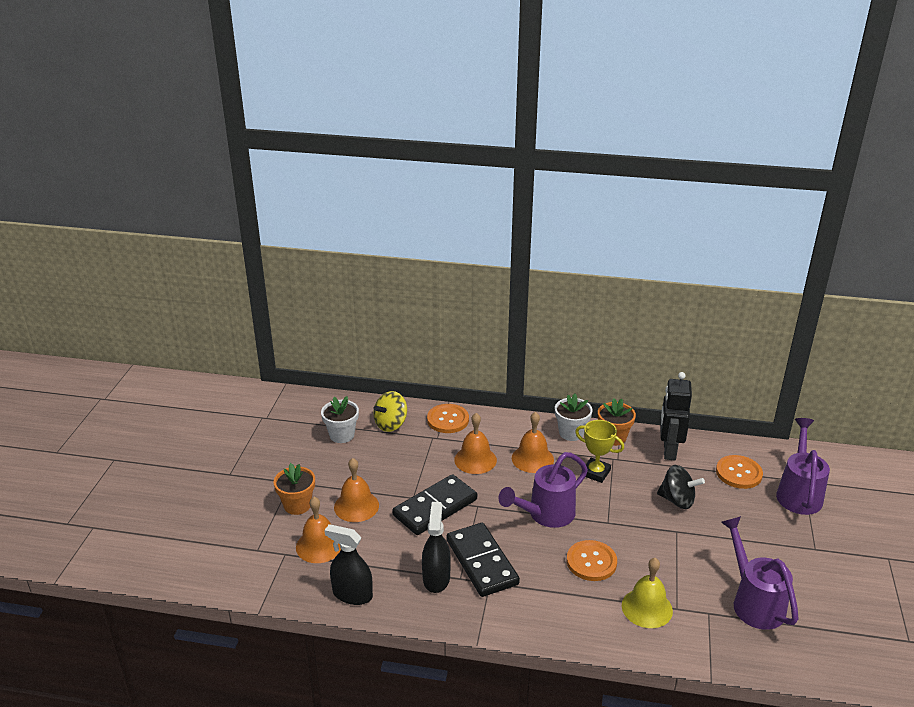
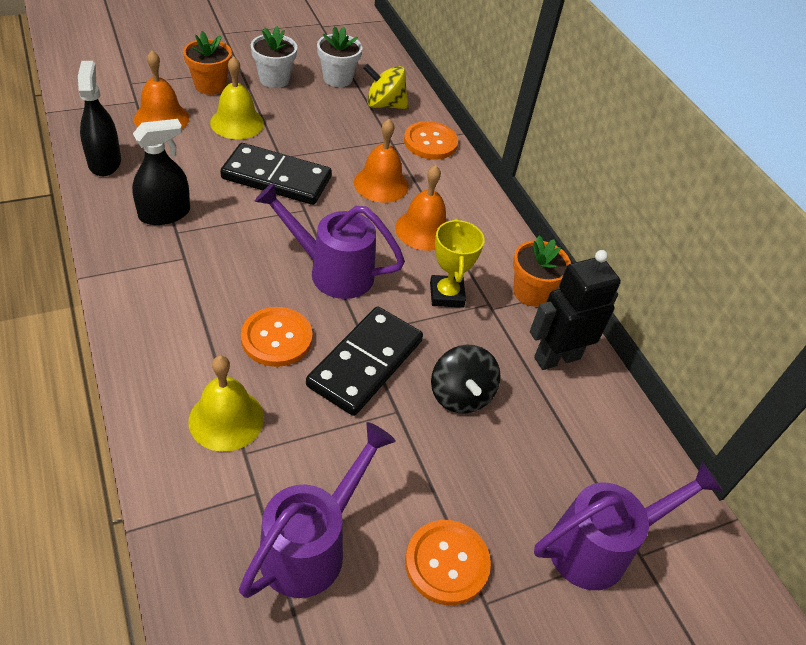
camera: 50 degrees right, 15 degrees up
orange bell [334,458,379,522] -> yellow bell [210,56,264,139]
black domino [447,523,520,597] -> black domino moved to [306,306,423,416]
white flower pot [555,394,592,441] -> white flower pot moved to [251,26,297,88]
orange button [716,455,763,489] -> orange button moved to [405,520,491,605]

